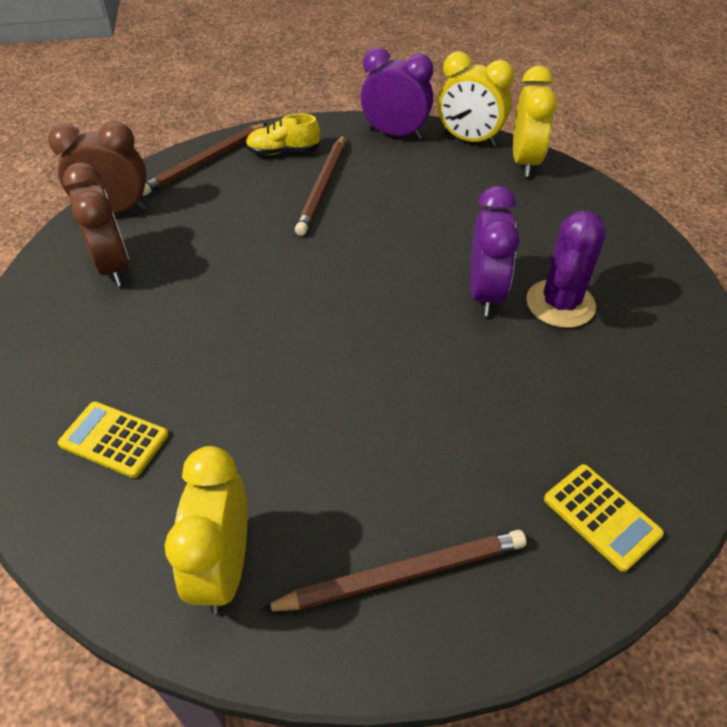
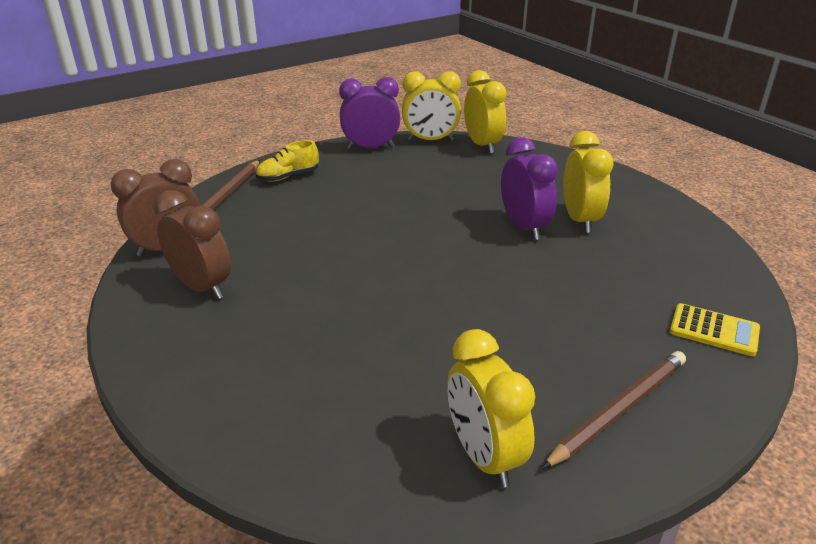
camera: 25 degrees left, 15 degrees down
yellow calculator [58,401,169,478] -> none
brown pencil [295,135,345,236] -> none
purple cactus [526,211,606,328] -> yellow clock [563,131,613,233]

